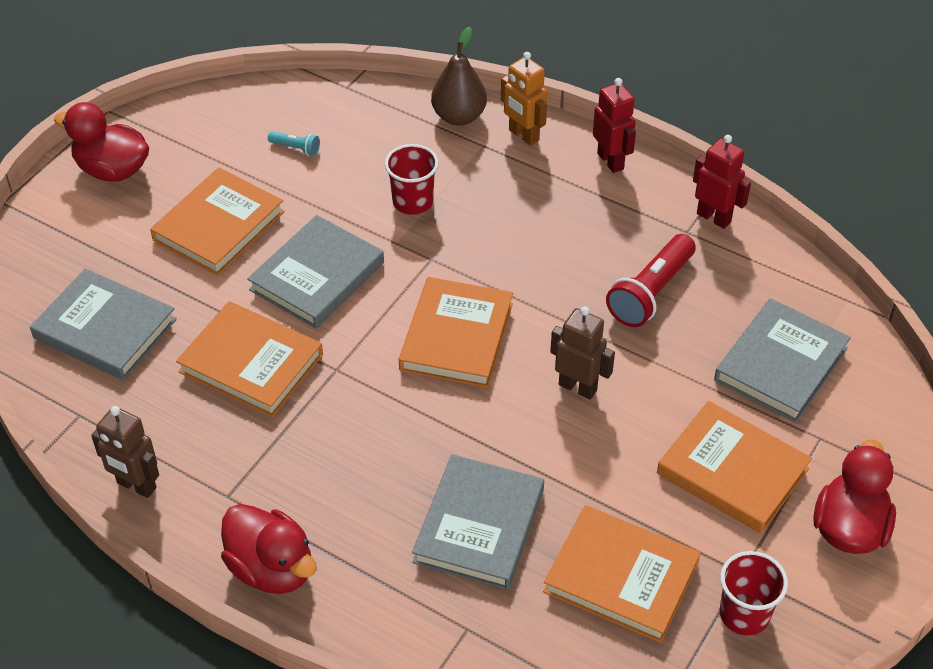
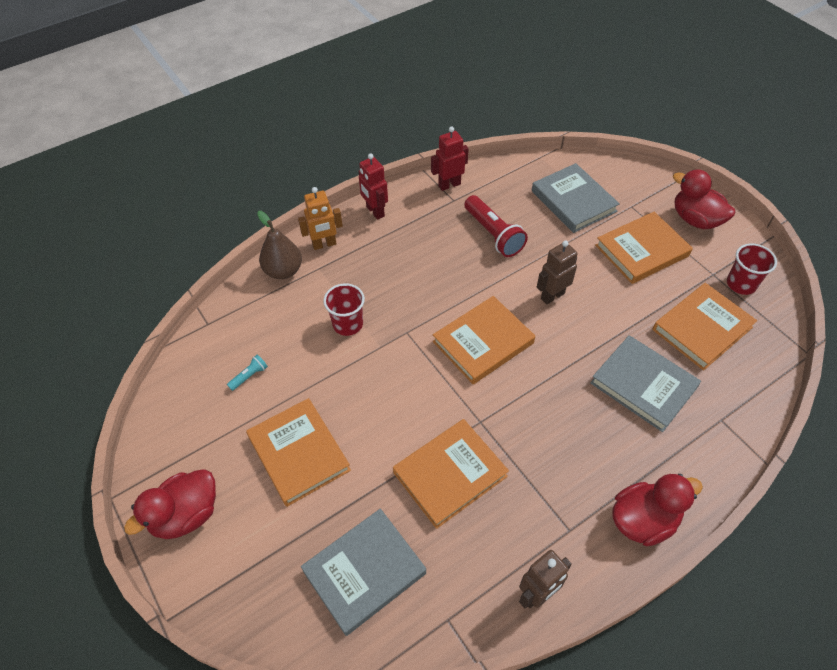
camera: 65 degrees left, 5 degrees up
grey book [247,215,384,329] -> none
orange book [399,277,513,388] -> orange book turned 75 degrees counterclockwise [433,296,535,384]
red robot [593,78,636,173] -> red robot turned 120 degrees counterclockwise [359,153,388,220]

